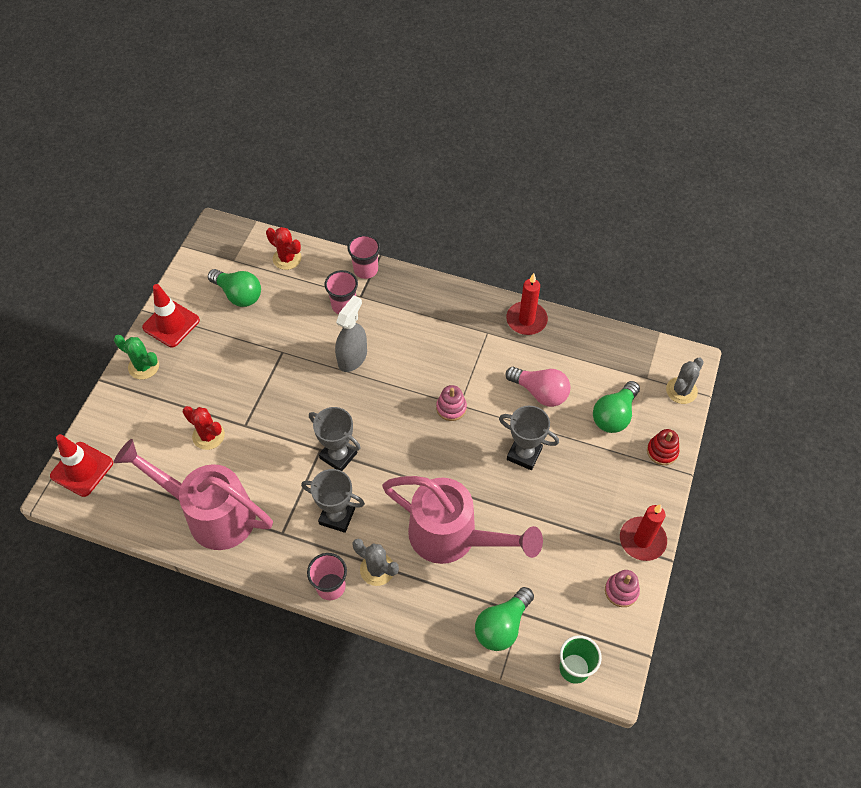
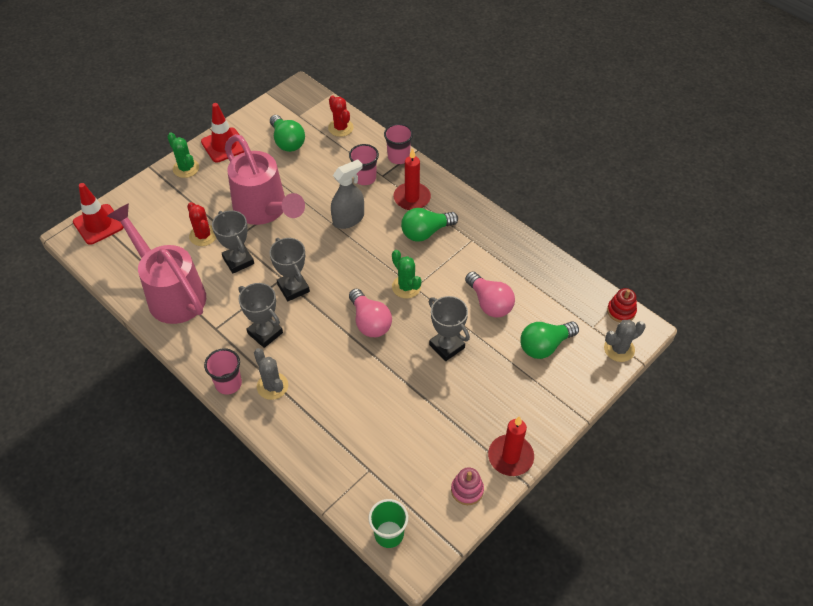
camera: 25 degrees right, 5 degrees down
pink watering can [382,476,543,564] -> pink watering can moved to [225,134,305,225]
pink stacking toy [436,385,467,421] -> green cactus [392,250,421,298]
green light bulb [475,587,534,651] -> green light bulb moved to [401,208,458,242]
red candle [506,273,548,335] -> red candle moved to [393,148,431,210]
red stacking toy [647,429,679,465] -> red stacking toy moved to [607,288,637,322]
none -> grey trophy [212,210,254,273]
none -> pink light bulb [349,289,392,337]

